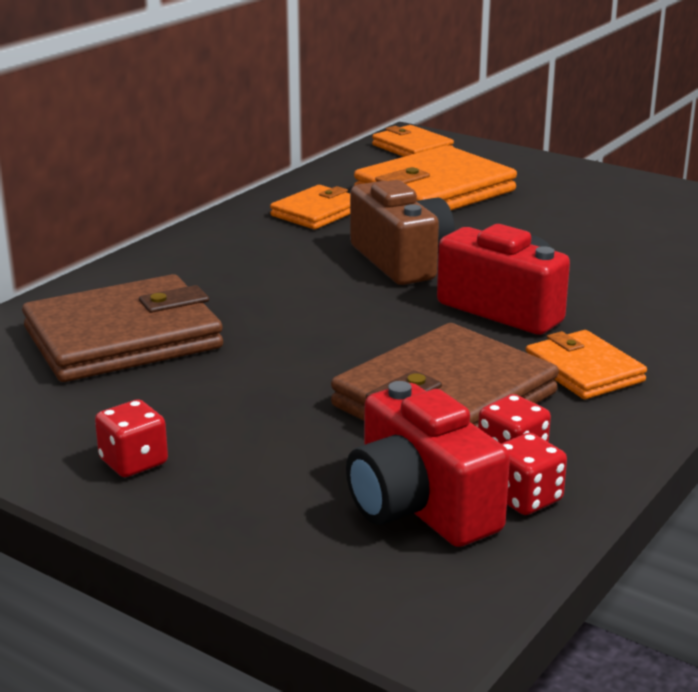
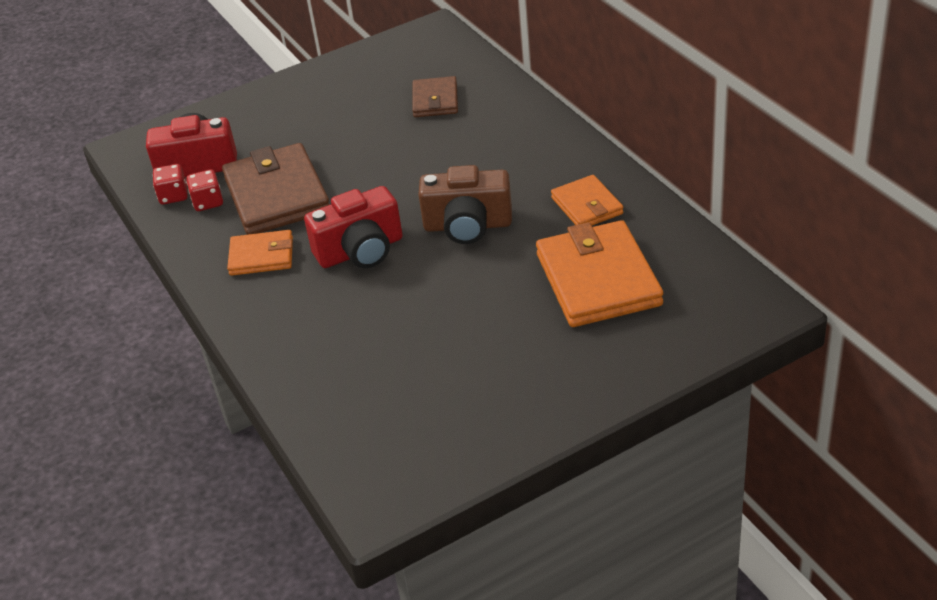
camera: 120 degrees right, 15 degrees up
brown wallet [22,274,223,382] -> brown wallet [412,76,458,117], size x0.56
red dice [95,399,168,477] -> none
orange wallet [372,125,454,157] -> none

